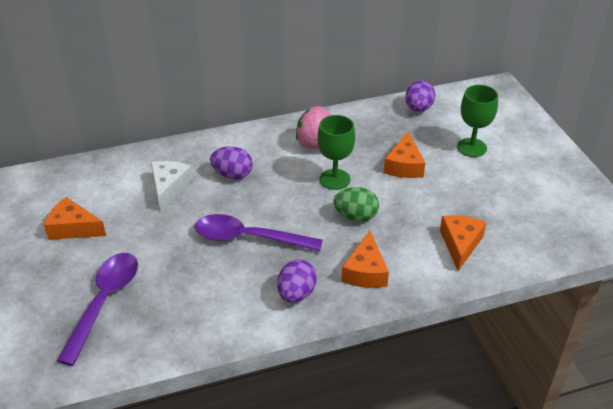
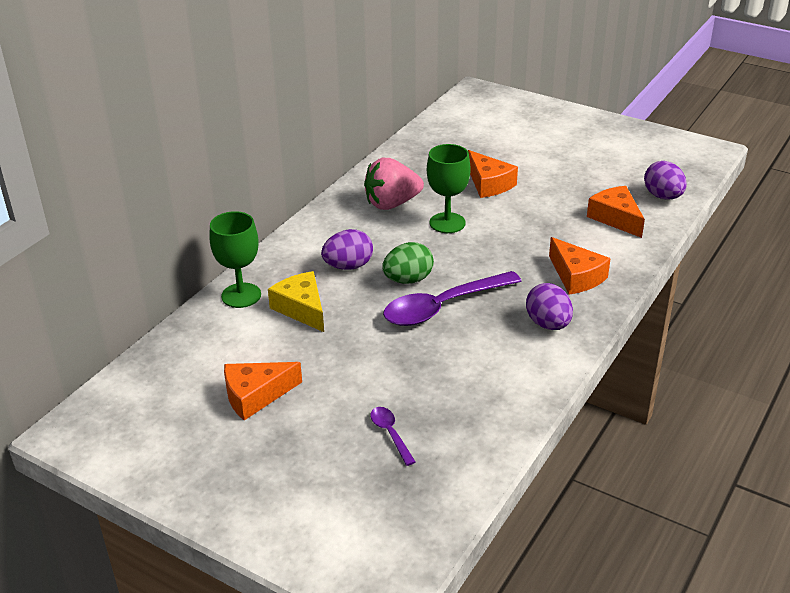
camera: 40 degrees left, 5 degrees down
purple spoon [57,253,138,366] -> purple spoon [370,407,416,466], size x0.46
white cheese [151,161,192,211] -> yellow cheese [268,271,324,332]
green egg [334,187,379,222] -> green egg moved to [382,242,434,284]
purple egg [406,80,435,112] -> purple egg moved to [644,161,687,200]
green goblet [457,85,498,157] -> green goblet moved to [209,211,261,308]

